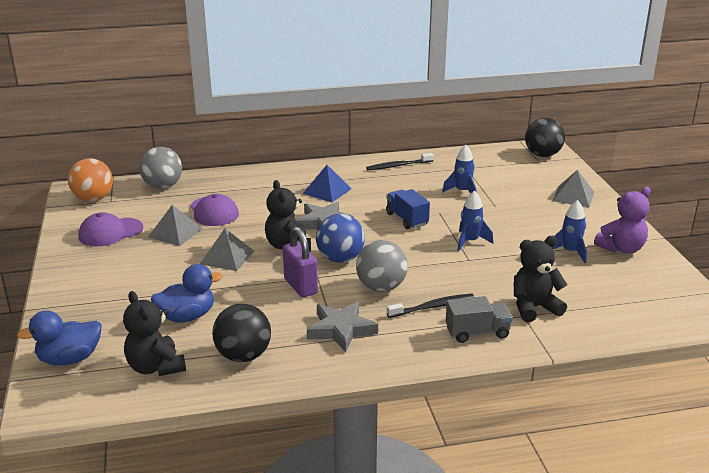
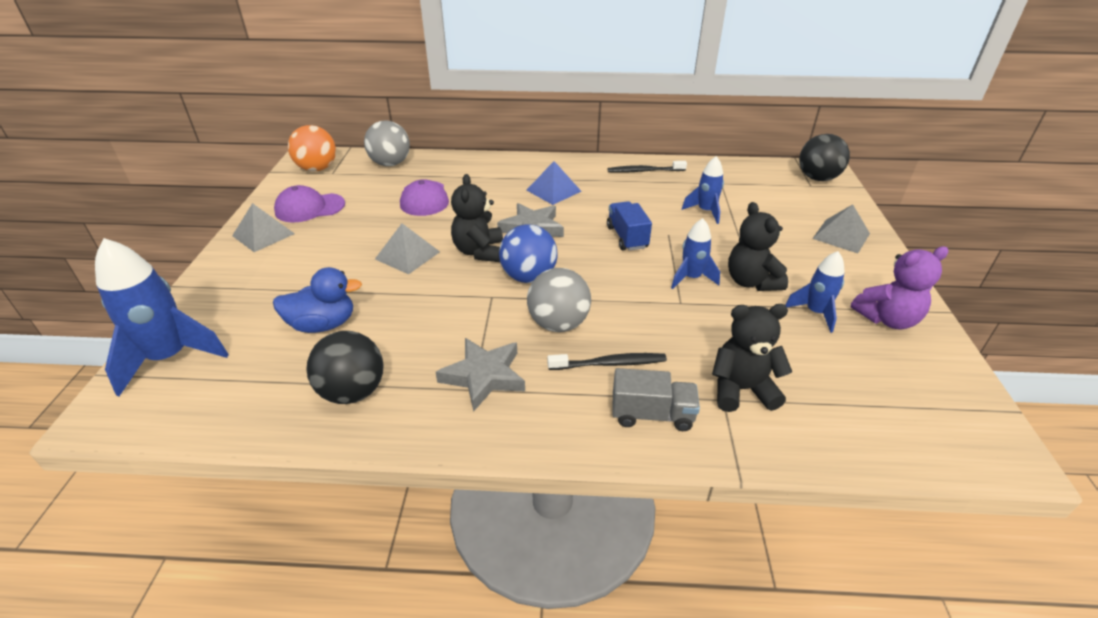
camera: 15 degrees right, 10 degrees up
blue duck [17,311,102,366] -> blue rocket [95,238,229,396]
black teddy bear [123,291,186,376] -> black teddy bear moved to [728,202,788,291]
grey pyramid [148,205,203,246] -> grey pyramid moved to [232,203,295,252]
purple padlock [283,227,318,297] -> none

